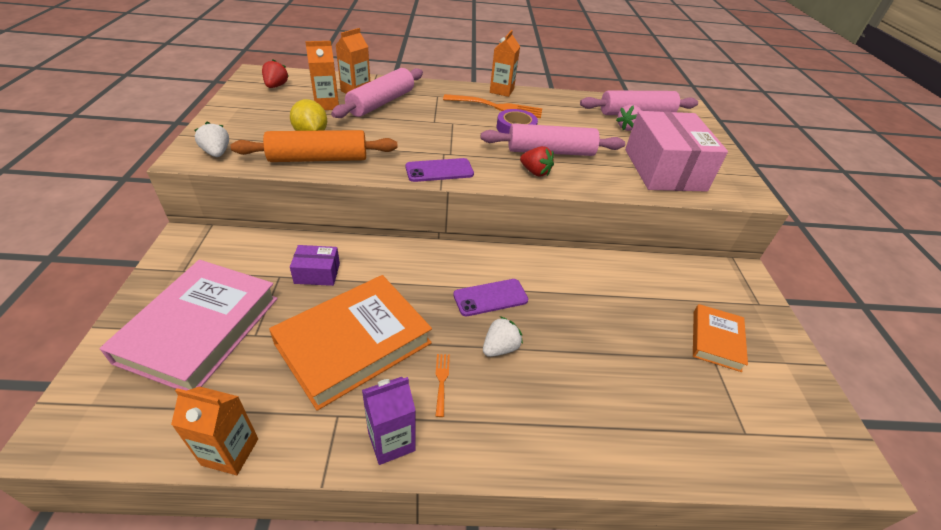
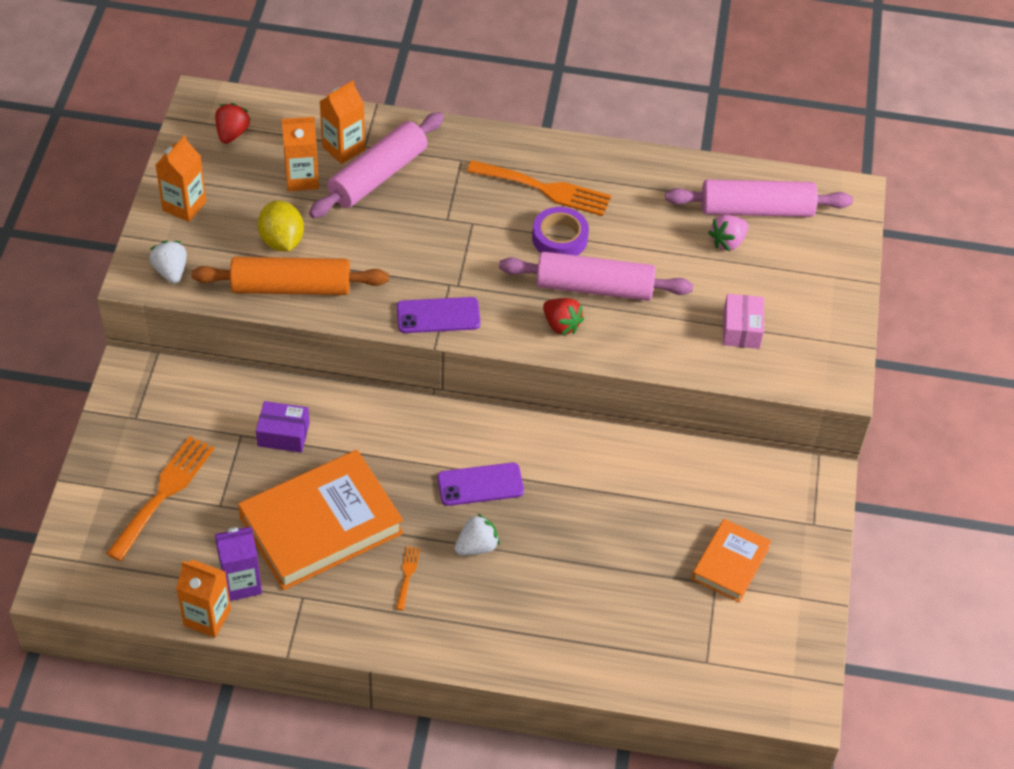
camera: 10 degrees right, 10 degrees up
pink book [99,260,278,391] -> orange fork [106,436,215,561]
purple carton [362,377,416,465] -> purple carton moved to [215,527,262,601]
orange carton [490,30,520,97] -> orange carton moved to [155,135,206,222]
pink box [625,111,728,192] -> pink box [723,294,764,349], size x0.46

